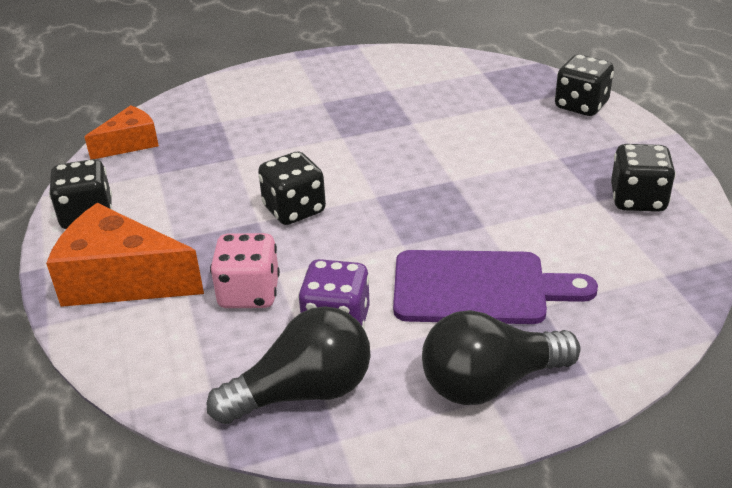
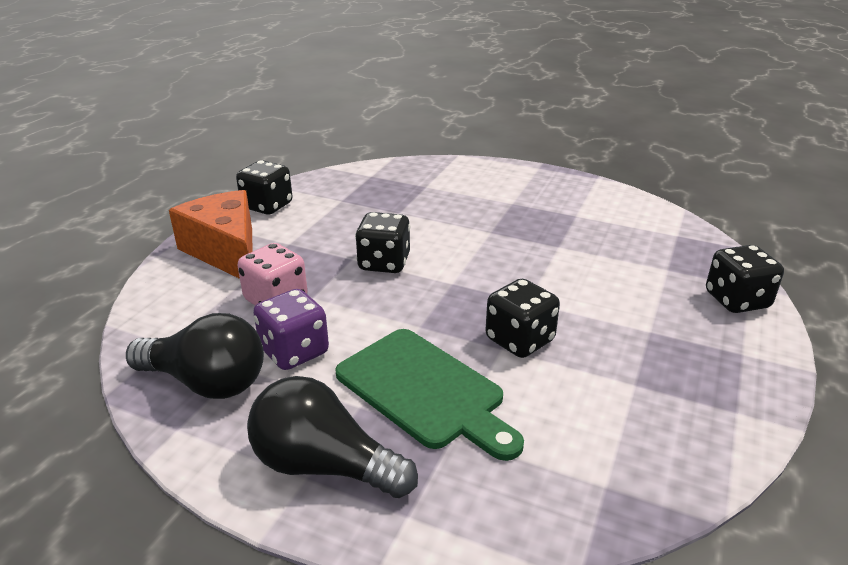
camera: 40 degrees right, 5 degrees down
orange cheese [85,105,159,159] -> none
purple cutting board [393,250,598,324] -> green cutting board [335,329,524,461]
black dice [611,144,676,212] -> black dice moved to [485,279,560,358]

